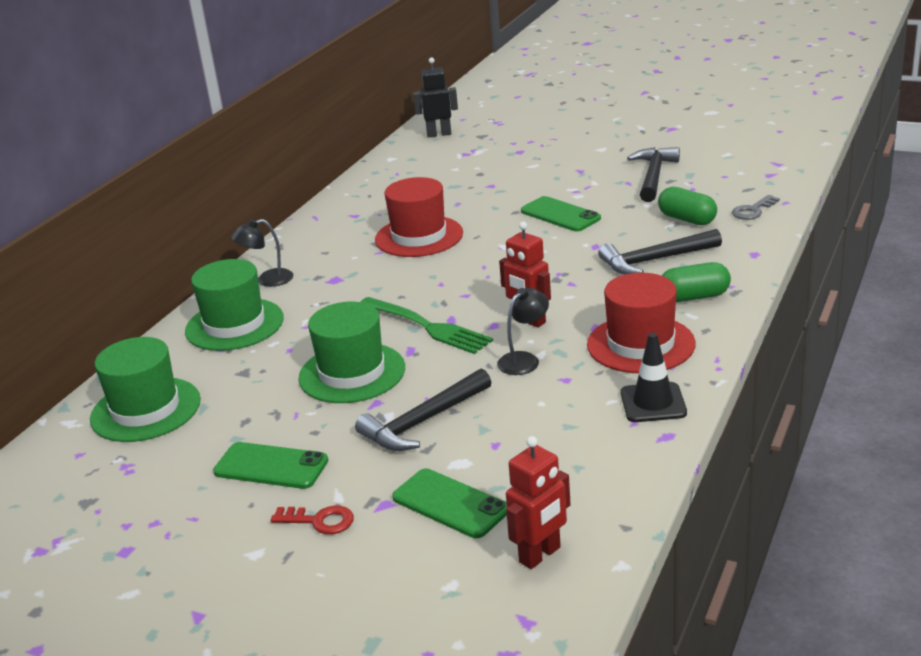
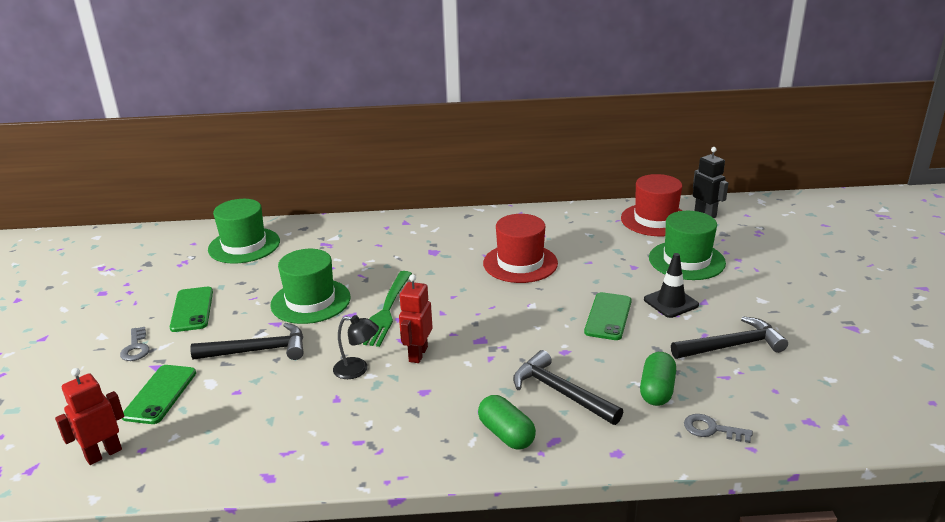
camera: 60 degrees right, 0 degrees up
green hat [185,259,284,351] -> green hat moved to [649,211,726,280]
black lamp [231,219,294,287] -> none
red key [271,506,354,534] -> grey key [120,327,150,361]
black hammer [355,369,491,451] -> black hammer turned 150 degrees clockwise [191,323,303,360]
red robot [506,436,571,569] -> red robot turned 120 degrees clockwise [55,368,124,465]
red hat [587,273,696,373] -> red hat moved to [621,174,683,236]
black traffic cone [620,333,687,422] -> black traffic cone moved to [644,253,699,318]

